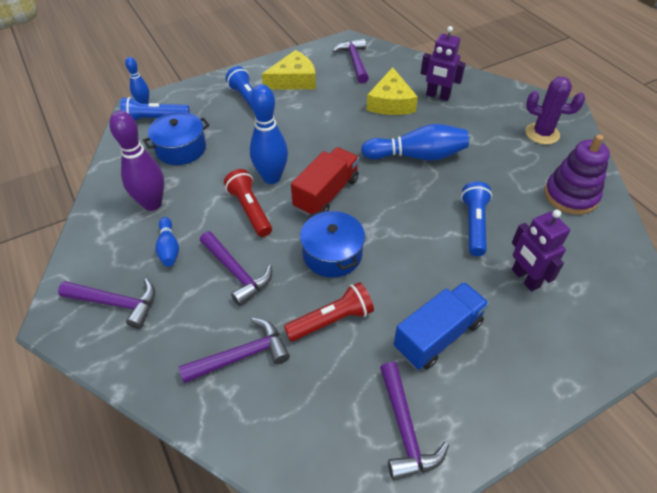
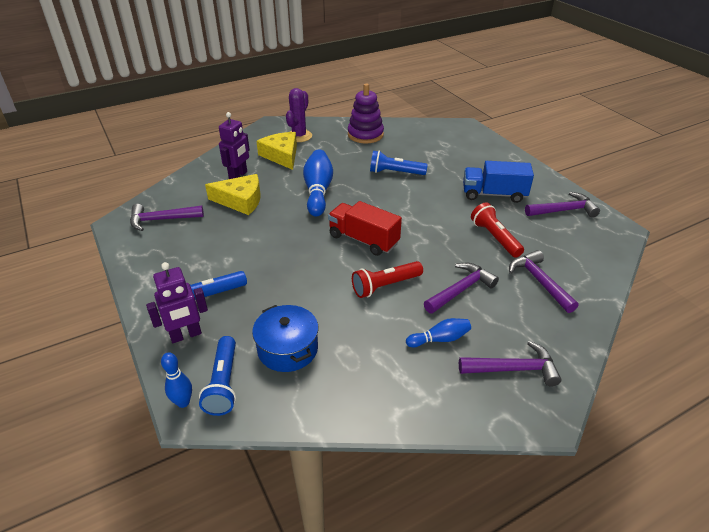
camera: 90 degrees left, 10 degrees down
purple hammer [58,279,155,329] -> purple hammer turned 75 degrees clockwise [459,341,561,387]
purple bowling pin [109,111,164,211] -> none
blue bowling pin [250,84,288,184] -> none
yellow cheese [261,50,316,90] -> yellow cheese moved to [256,132,297,170]
blue pot [300,210,365,278] -> none
blue truck [394,282,489,369] -> blue truck turned 45 degrees counterclockwise [463,161,534,203]
purple robot [512,210,570,292] -> purple robot moved to [146,262,208,343]

